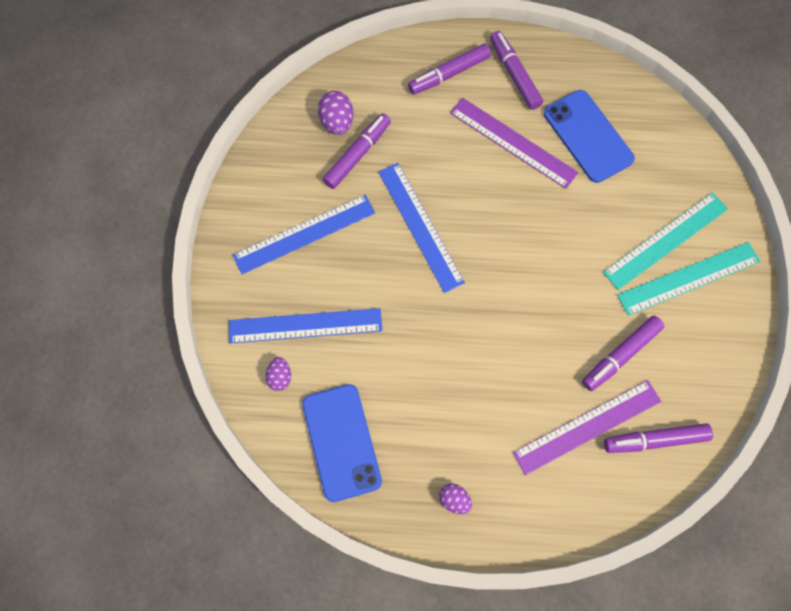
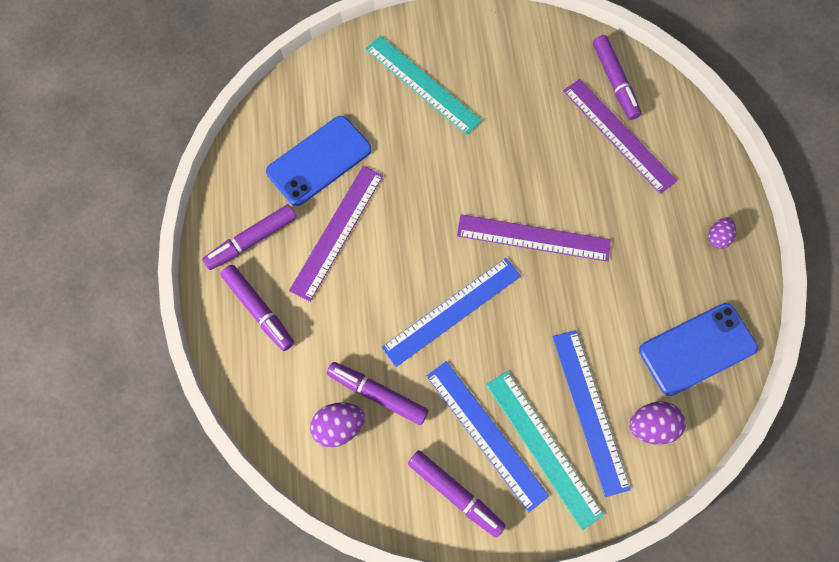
camera: 100 degrees left, 0 degrees up
purple egg [266,357,291,391] -> purple egg [629,401,686,445], size x1.54
purple marker [582,316,664,391] -> purple marker moved to [408,450,506,538]
turquoise ruler [617,242,760,316] -> turquoise ruler moved to [486,371,604,530]
none -> purple ruler [457,214,611,262]

